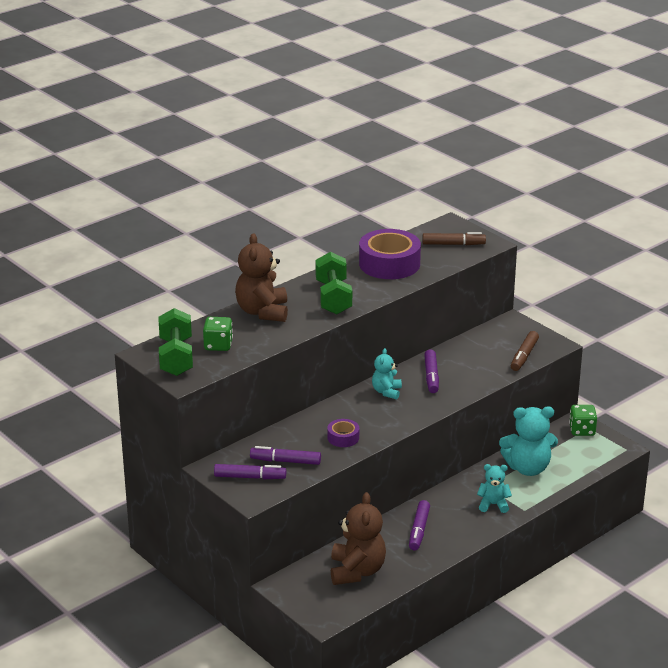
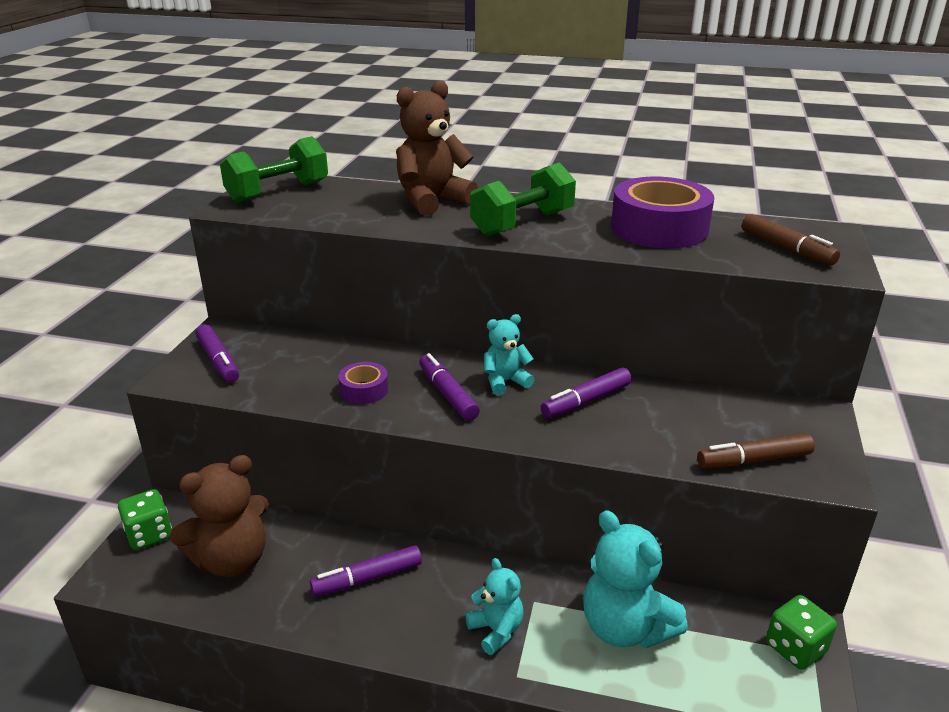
camera: 55 degrees right, 0 degrees up
green dice [203,317,233,351] -> green dice moved to [118,489,172,550]
purple marker [250,446,321,465] -> purple marker moved to [419,353,480,421]

